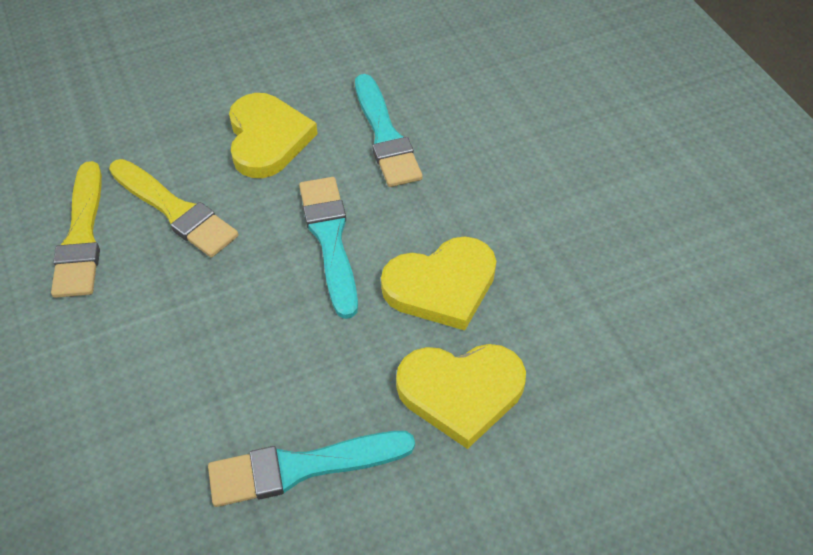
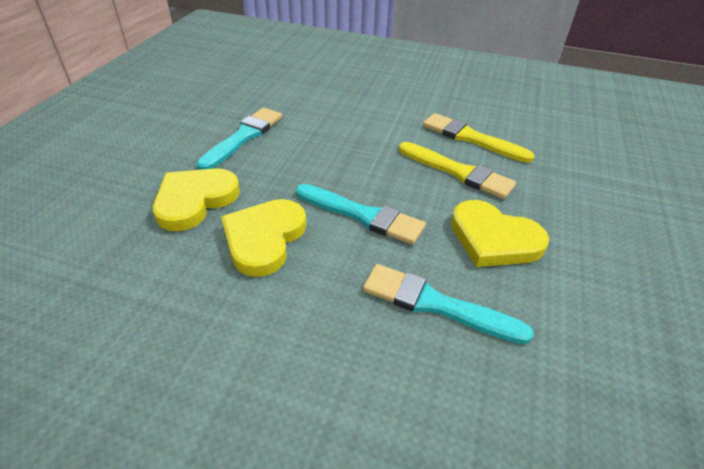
camera: 130 degrees right, 10 degrees down
yellow brush [109,159,238,257] -> yellow brush turned 135 degrees counterclockwise [399,142,516,199]

